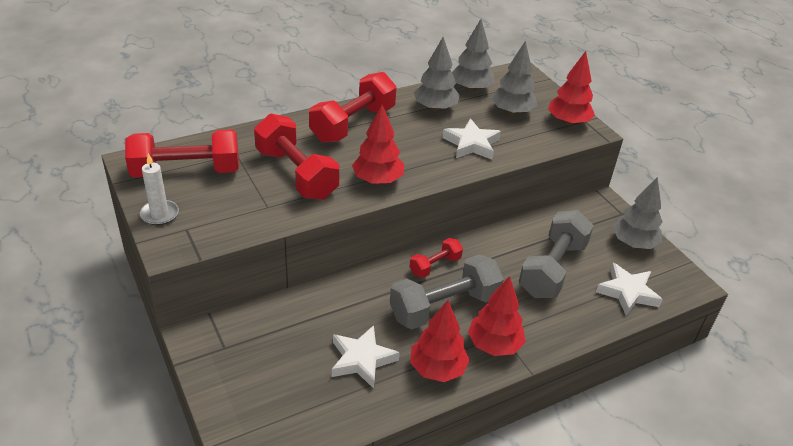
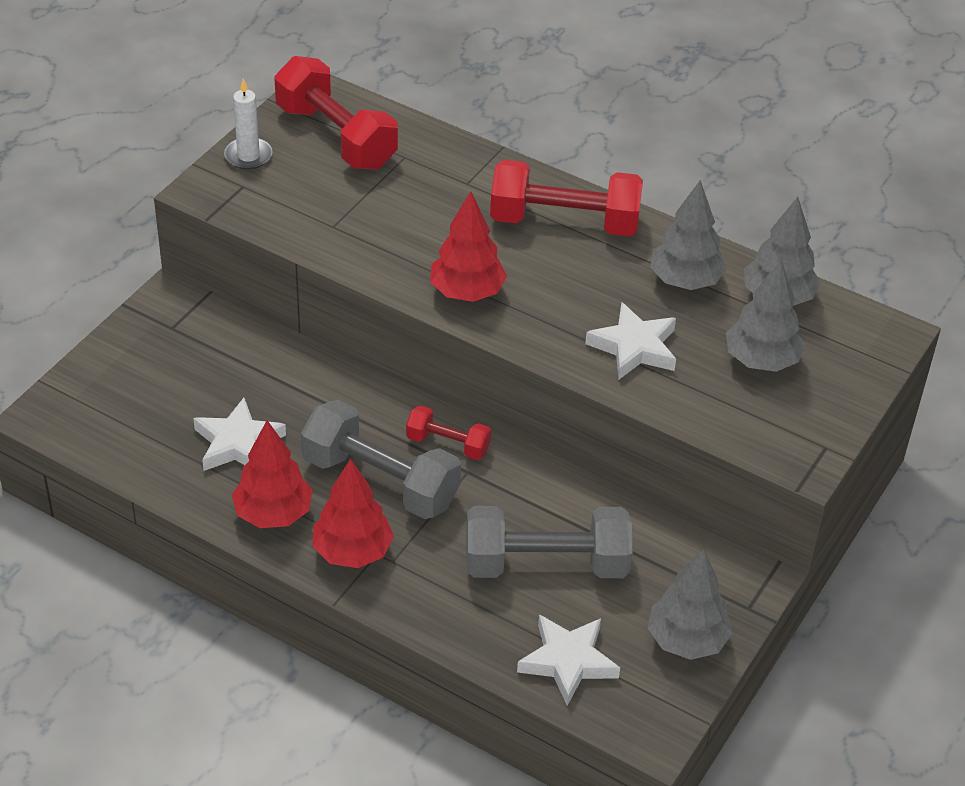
camera: 60 degrees right, 5 degrees up
red dumbbell [254,113,339,200] -> none
red tree [548,51,595,125] -> none

